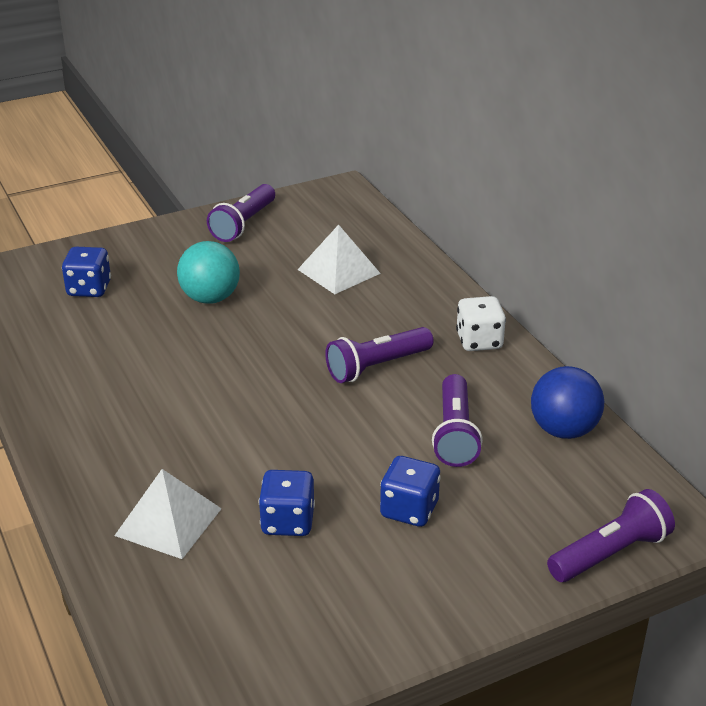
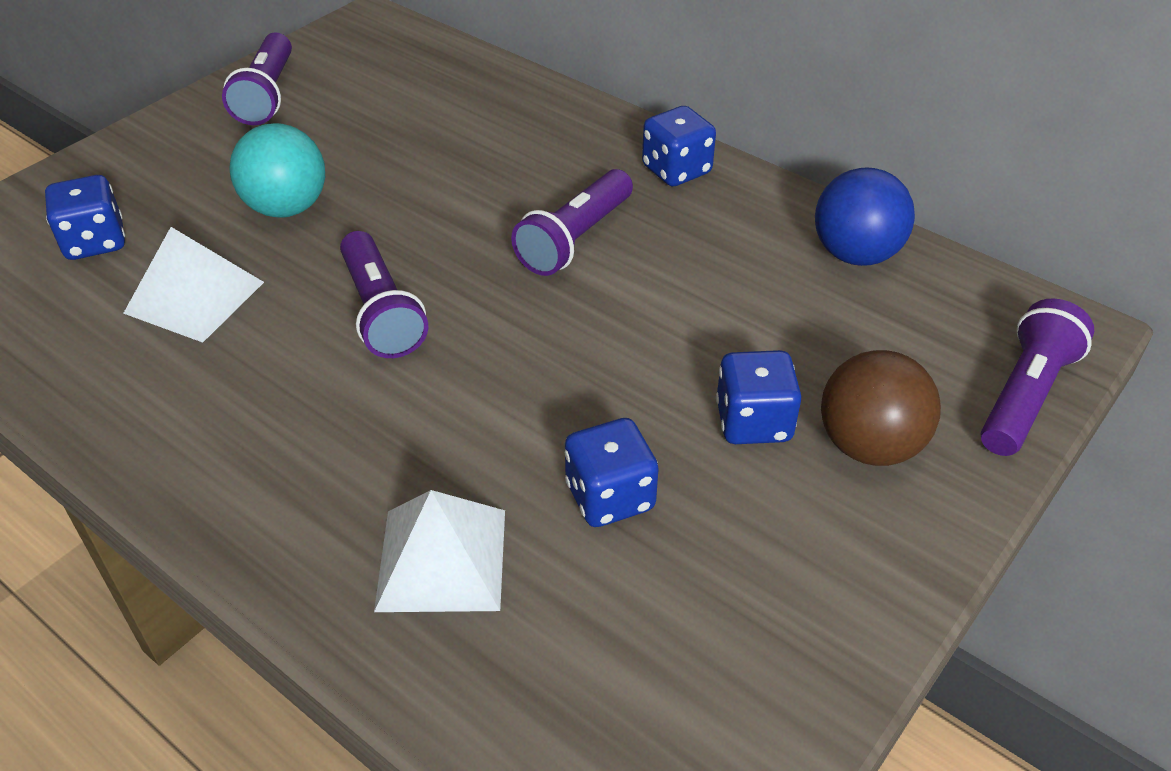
camera: 25 degrees left, 10 degrees up
white pyramid [297,225,381,294] -> white pyramid moved to [123,227,264,343]
purple flashlight [432,374,483,467] -> purple flashlight moved to [340,231,428,358]
white dice [456,296,506,351] -> blue dice [642,106,716,186]
none -> brown ball [821,350,941,466]

